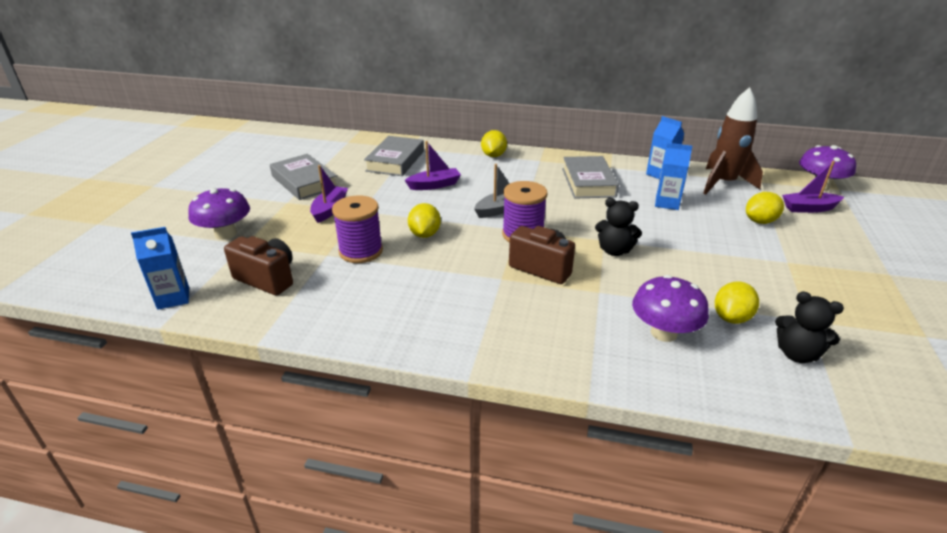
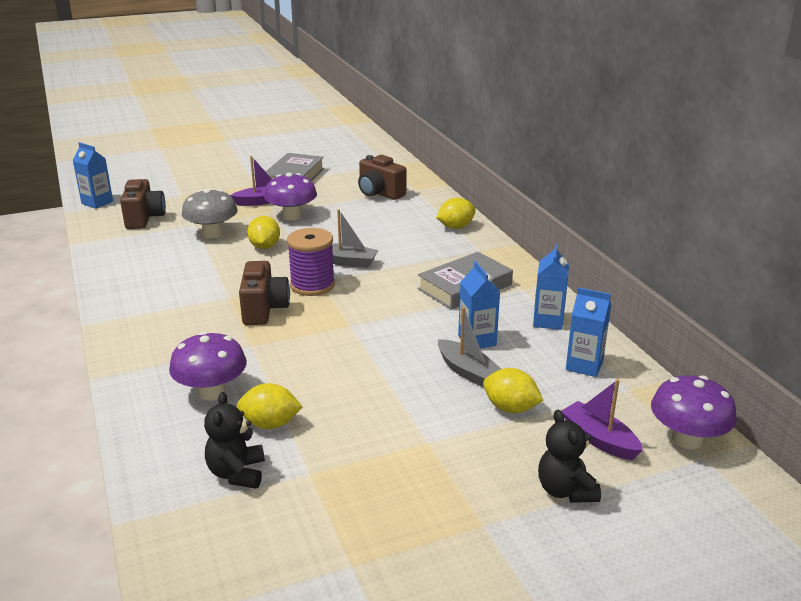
camera: 55 degrees right, 5 degrees down
purple mushroom [188,188,250,240] -> purple mushroom moved to [264,173,317,220]
purple spool [332,196,383,263] -> grey mushroom [182,189,238,238]
grey book [364,136,424,176] -> brown camera [358,155,406,200]
purple boat [405,141,461,190] -> none
yellow lemon [408,203,441,238] -> yellow lemon turned 60 degrees counterclockwise [247,216,280,249]
black teddy bear [595,198,642,256] -> black teddy bear moved to [538,410,601,503]
brown rocket [703,87,763,195] -> blue carton [566,287,611,377]
none -> grey boat [438,307,501,387]

